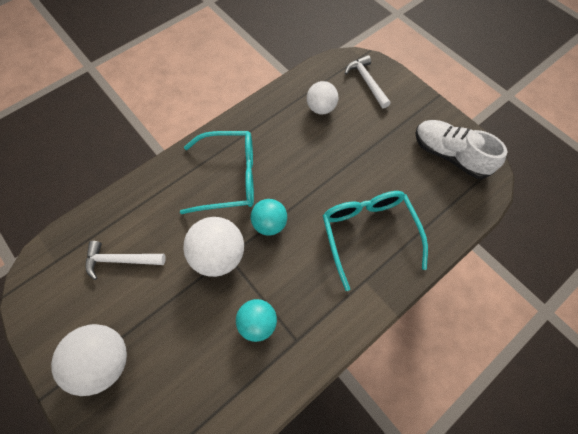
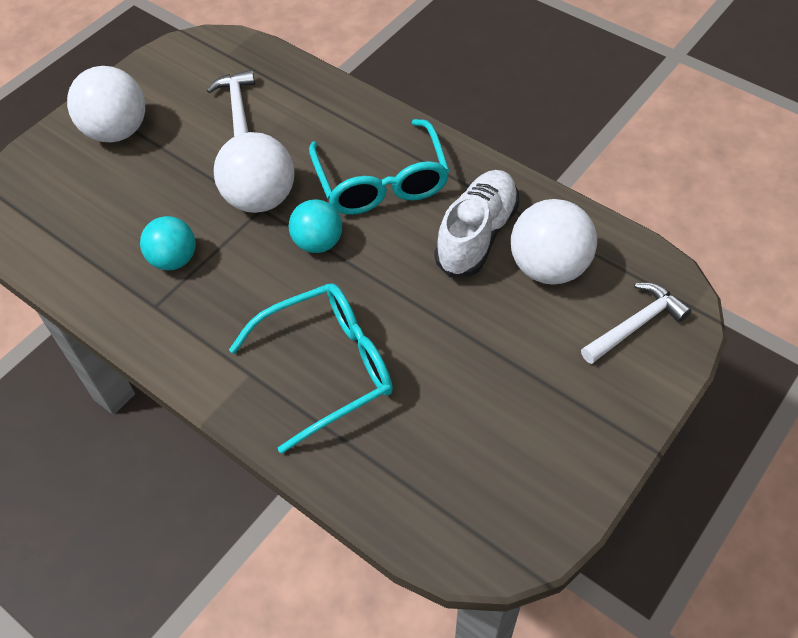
camera: 80 degrees right, 10 degrees down
white ball [307,81,338,114] -> white ball [511,199,597,285], size x1.53
white shoe [415,120,508,179] -> white shoe moved to [435,170,519,277]

